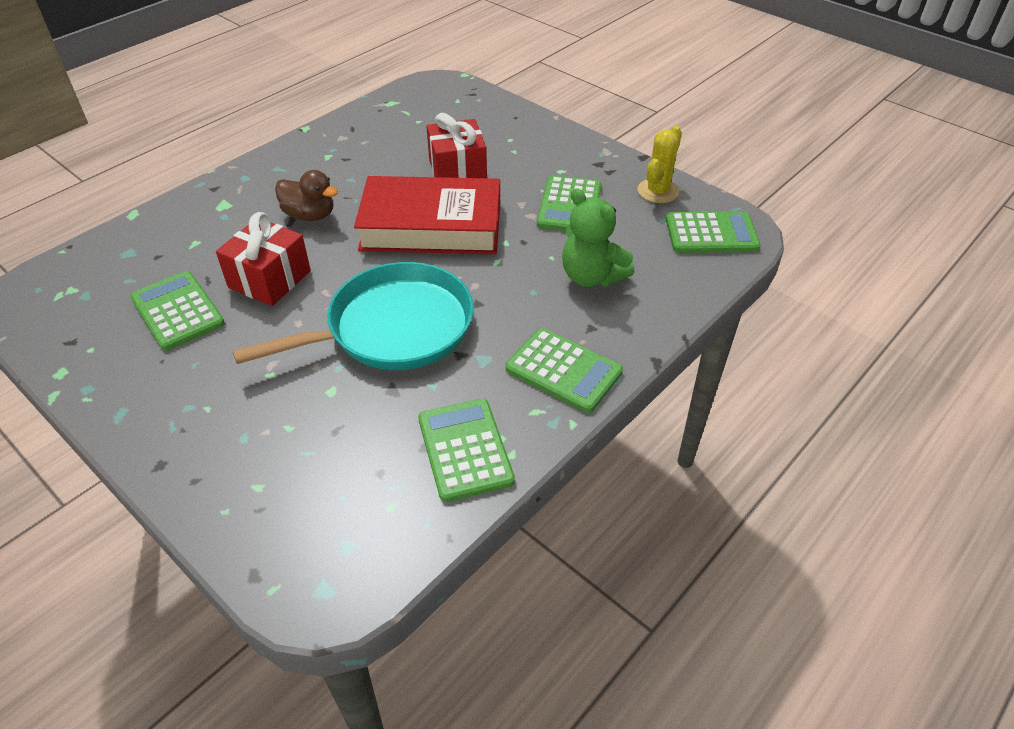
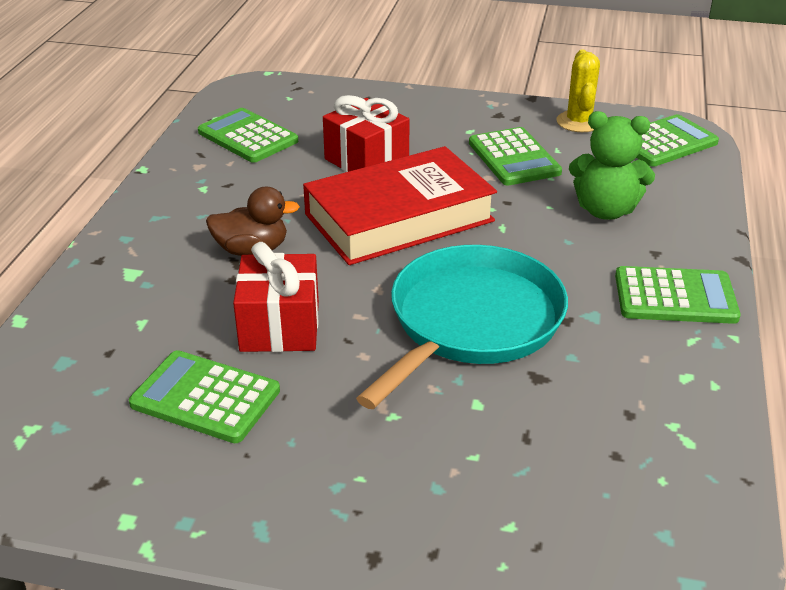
camera: 30 degrees left, 10 degrees down
green calculator [418,399,515,502] -> green calculator moved to [198,108,298,163]

